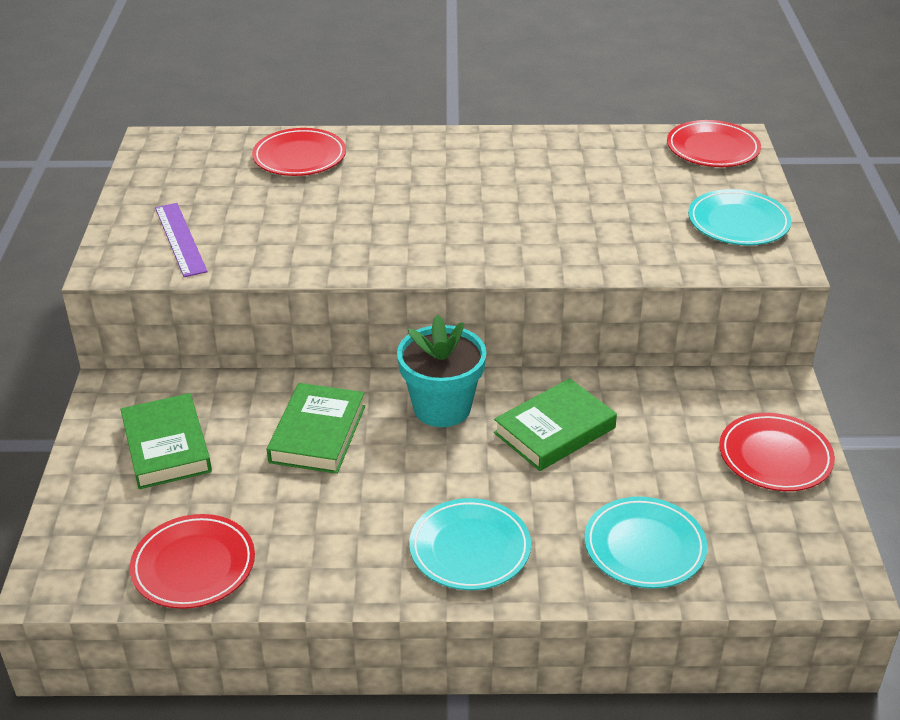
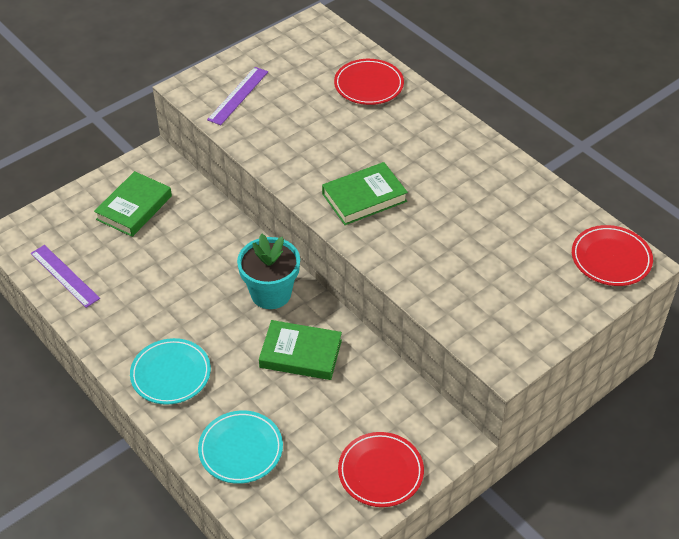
camera: 50 degrees right, 10 degrees up
red plate [130,514,255,609] -> purple ruler [31,245,100,308]
green book [267,383,365,474] -> green book moved to [322,162,408,225]
turquoise plate [688,189,792,245] -> none

